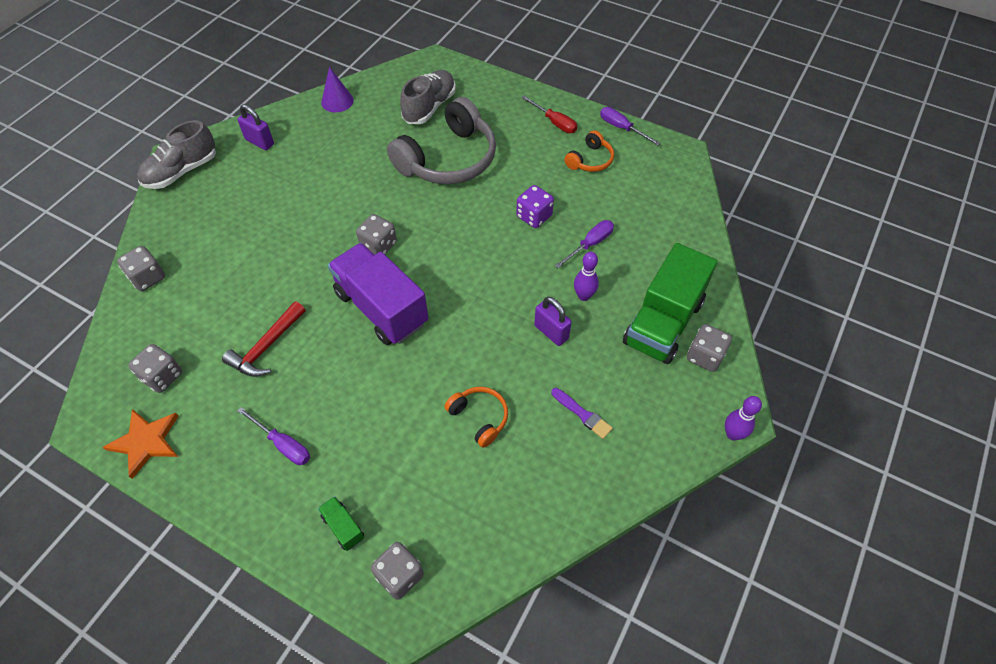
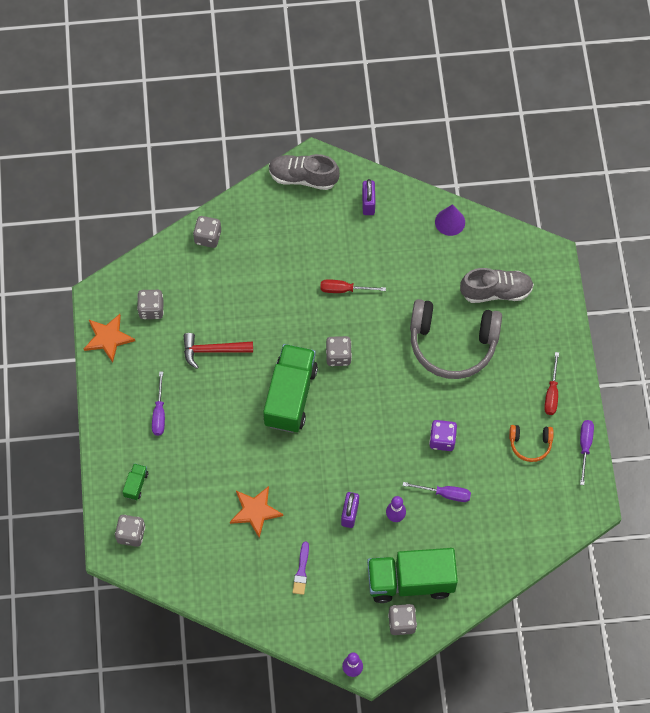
camera: 55 degrees right, 10 degrees up
purple truck [328,243,428,345] -> green truck [263,344,318,433]
orange headphones [444,387,508,448] -> orange star [230,486,283,538]
none -> red screwdriver [320,279,386,293]

